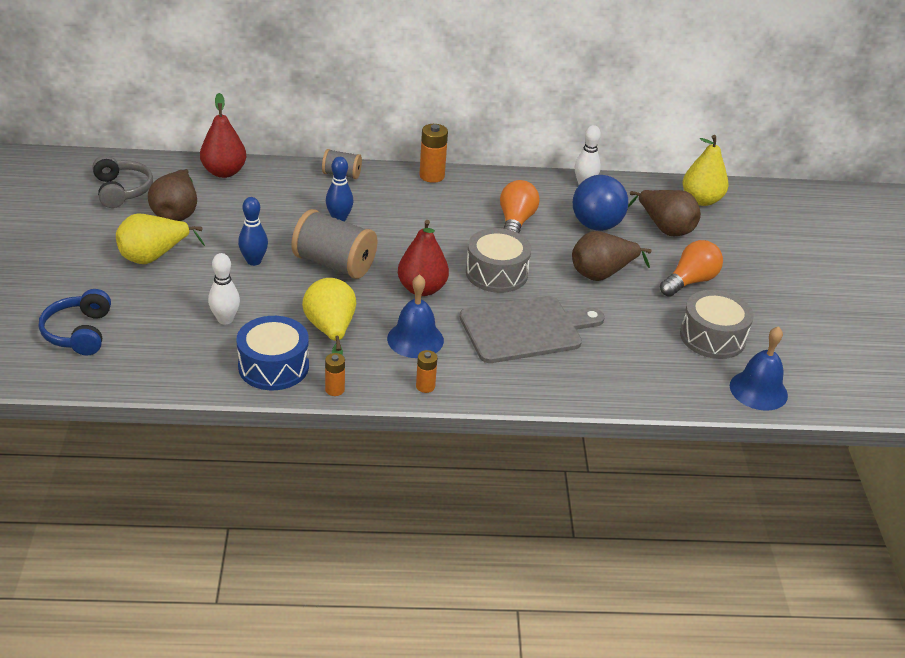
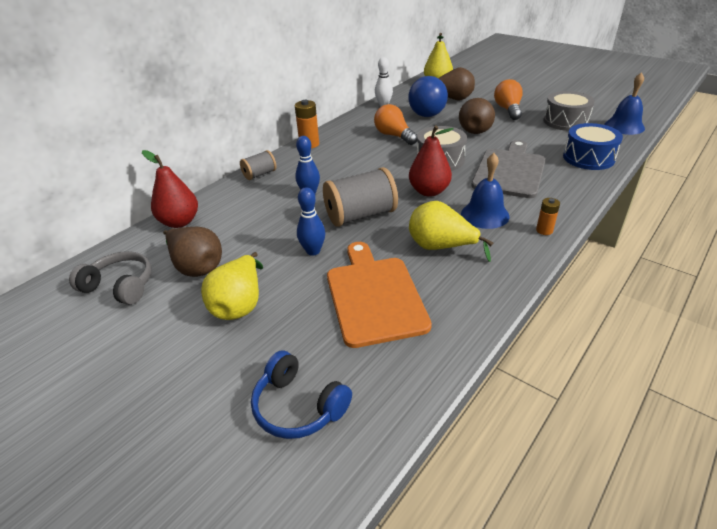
camera: 45 degrees left, 0 degrees up
white bowling pin [208,253,240,324] -> orange cutting board [327,242,432,348]
blue drum [236,316,309,390] -> blue drum moved to [563,123,623,170]
orange battery [325,353,345,396] -> none

